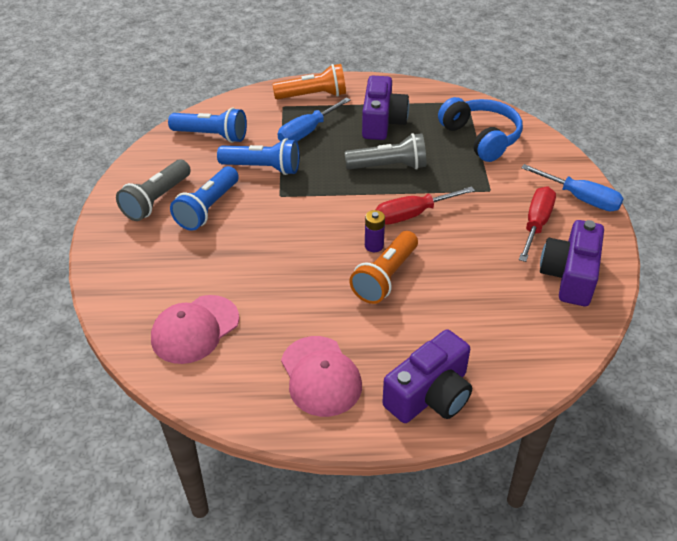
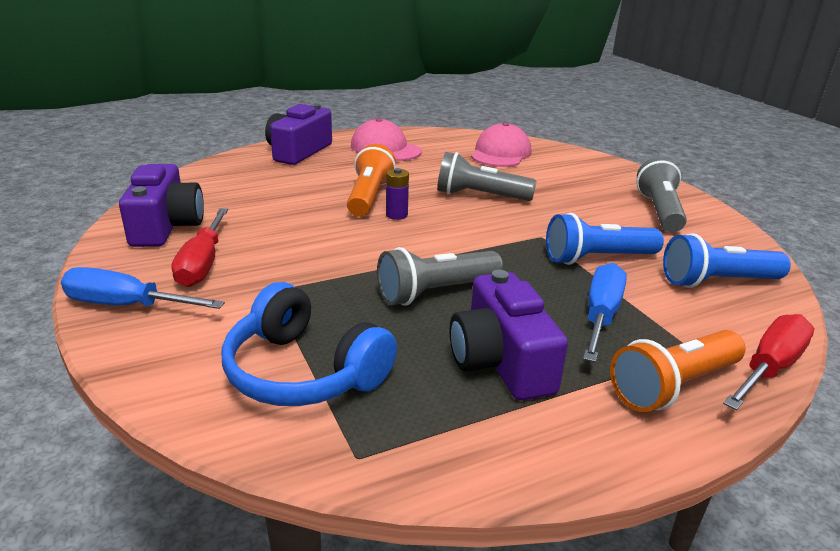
camera: 155 degrees right, 15 degrees down
blue flashlight [170,166,239,231] -> none
red screwdriver [375,186,475,224] -> red screwdriver moved to [723,314,815,410]
none -> grey flashlight [437,152,536,201]

